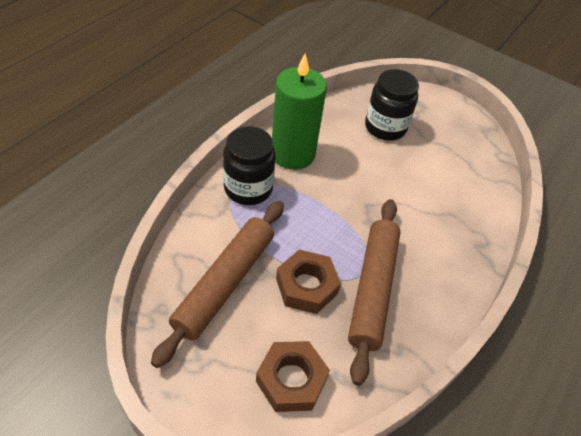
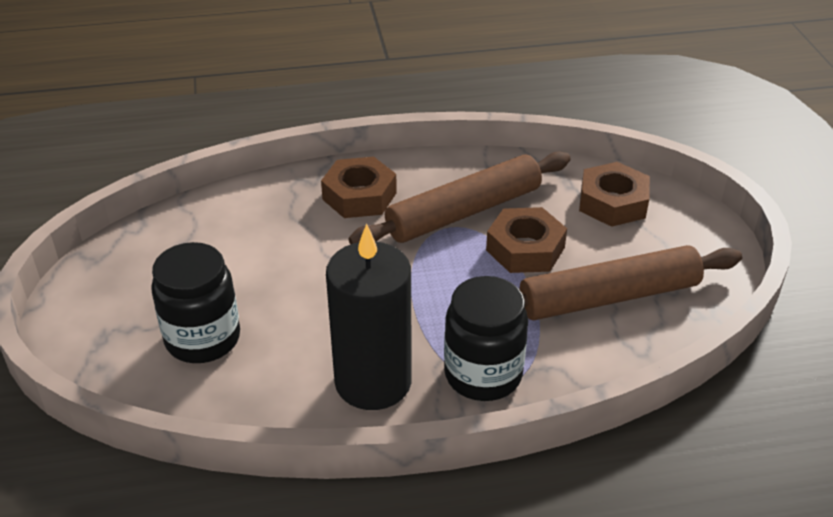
camera: 130 degrees left, 10 degrees down
green candle [272,53,327,170] -> black candle [326,224,412,410]
none -> brown nut [321,157,397,218]

